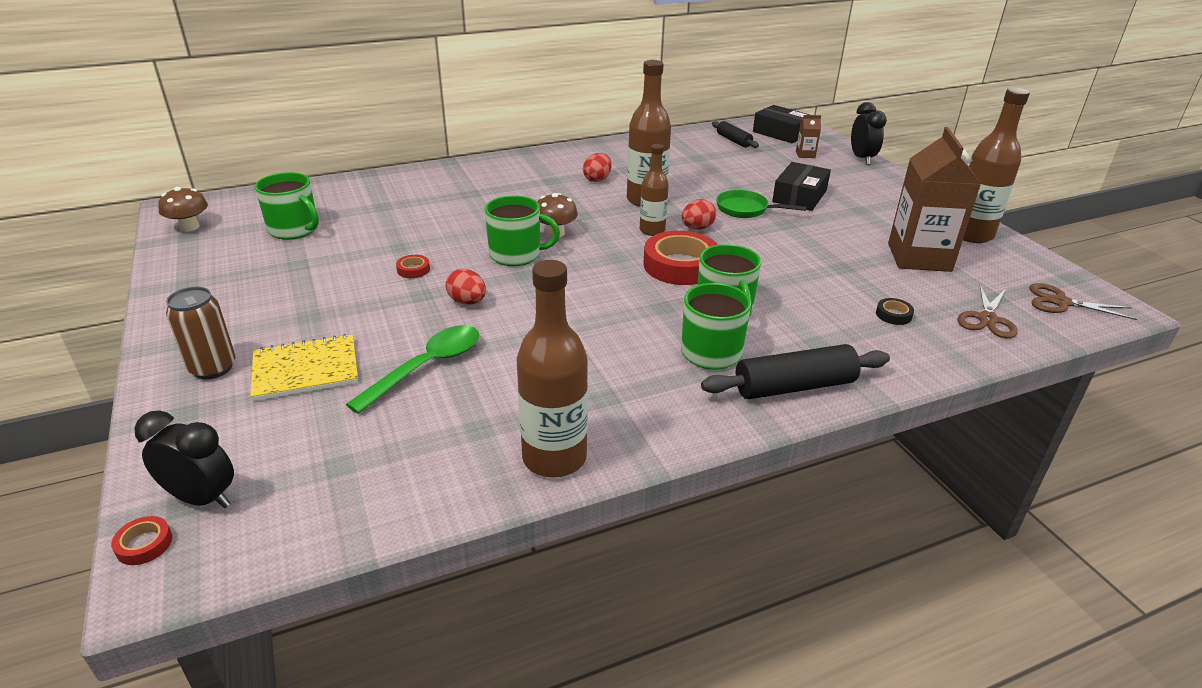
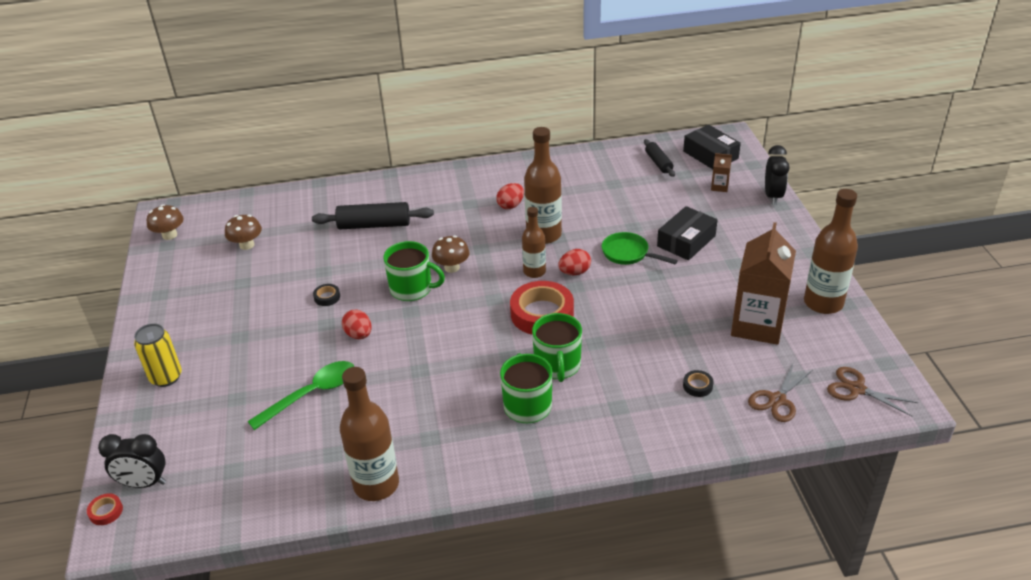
camera: 15 degrees right, 5 degrees up
black clock [134,410,234,508] -> black clock turned 150 degrees clockwise [98,434,166,488]
brown can [166,287,235,379] -> yellow can [134,323,182,387]
yellow notebook [250,334,358,401] -> none
green mug [255,172,319,240] -> brown mushroom [225,215,262,250]
red tape [396,255,430,278] -> black tape [313,284,340,306]
black rolling pin [701,344,890,399] -> black rolling pin moved to [312,202,434,229]

